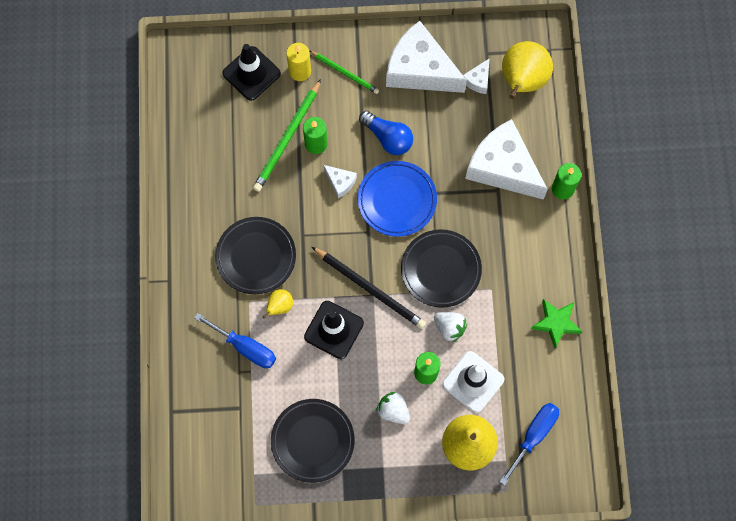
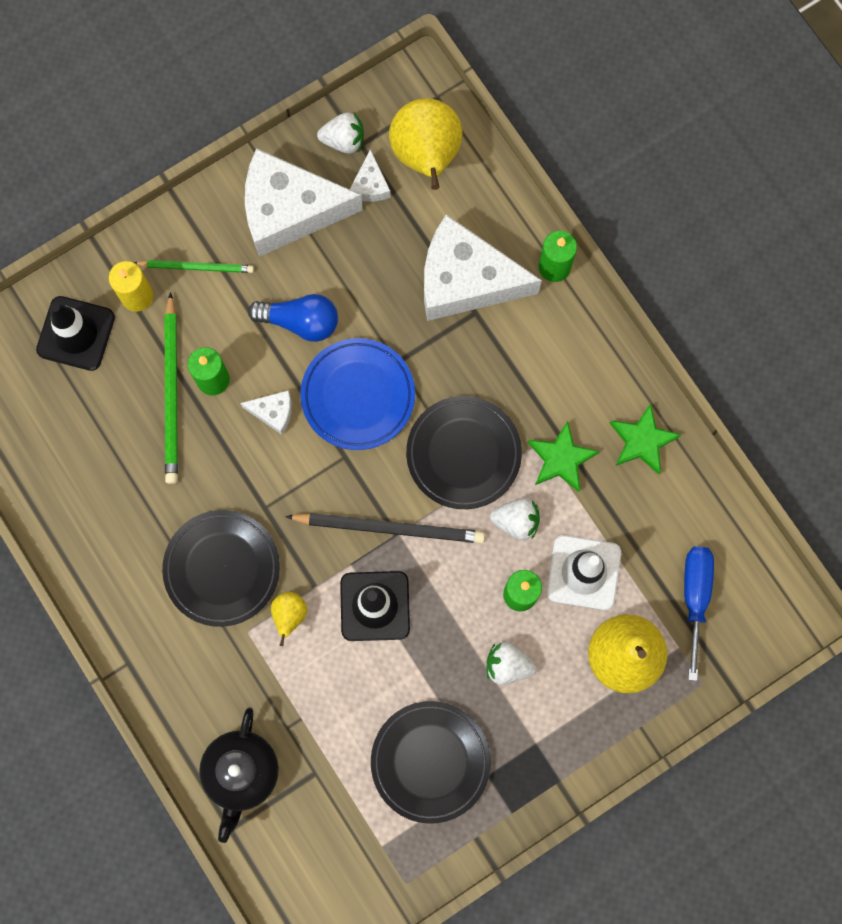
camera: 30 degrees left, 5 degrees up
blue screwdriver [194,313,276,368] -> none
none -> black teapot [199,707,279,843]
none -> white strawberry [317,112,364,154]
none -> green star [528,421,600,492]

